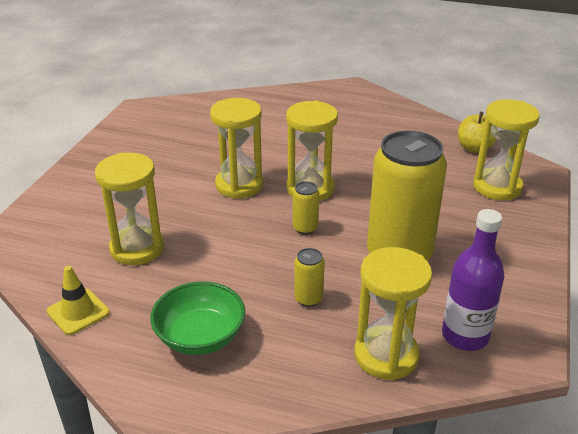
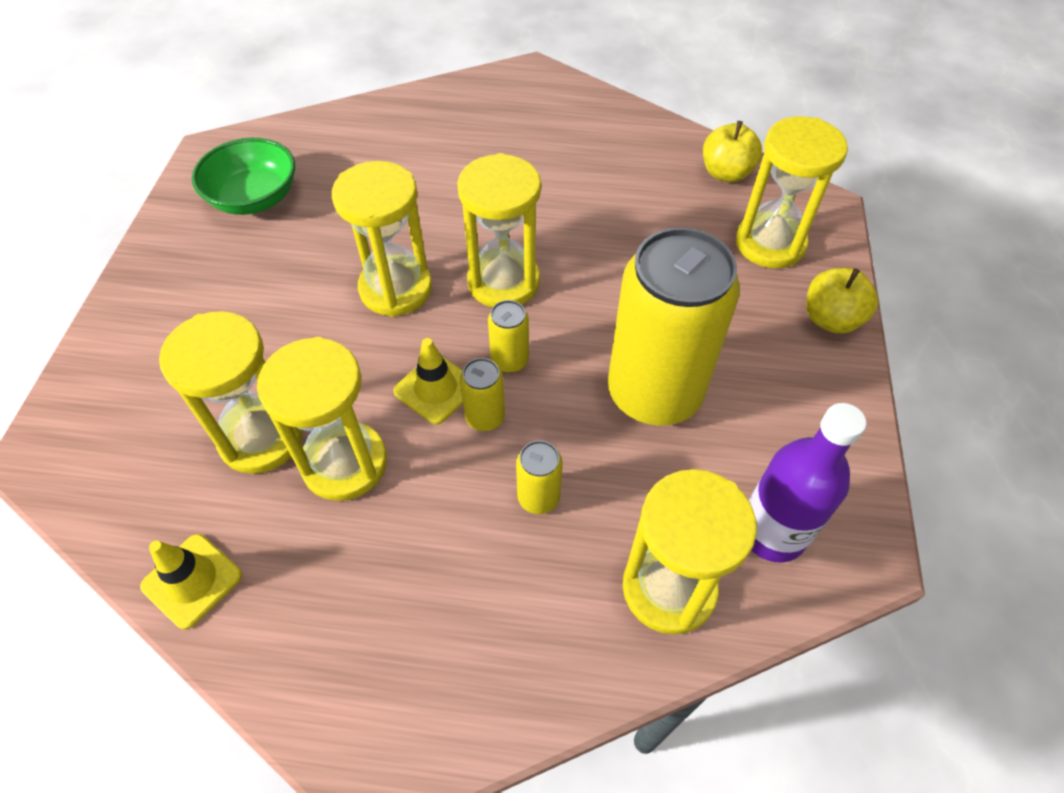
camera: 10 degrees left, 20 degrees up
green bowl [150,282,245,355] -> green bowl moved to [192,138,295,215]
none -> yellow hourglass [257,337,387,501]
none -> yellow traffic cone [393,338,463,425]
none -> yellow can [460,358,505,431]
none -> yellow apple [806,268,878,334]

